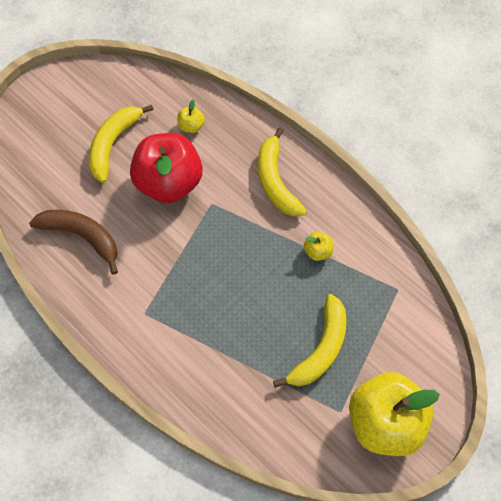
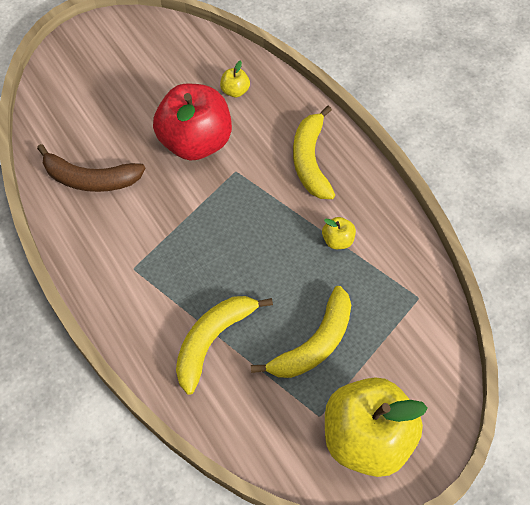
camera: 15 degrees right, 5 degrees down
brown banana [29,210,118,275] -> brown banana turned 150 degrees clockwise [37,144,145,192]
yellow banana [89,105,154,183] -> yellow banana moved to [176,296,273,395]

